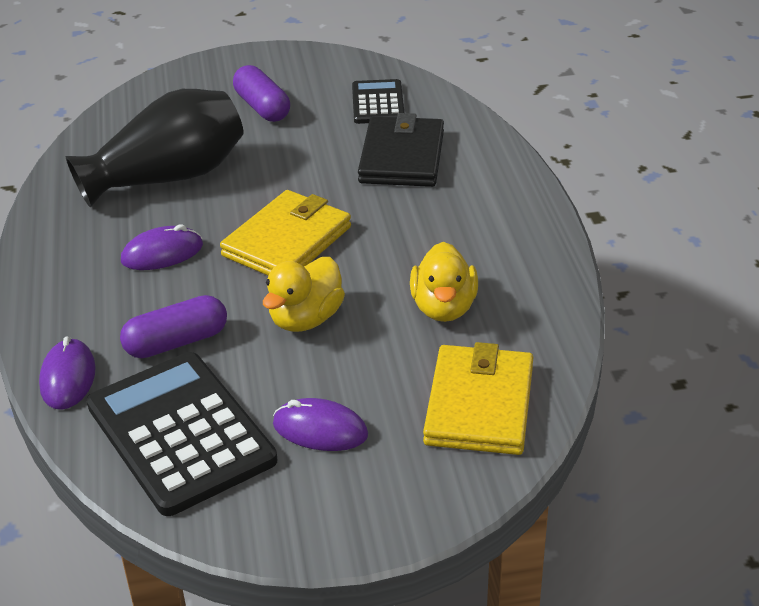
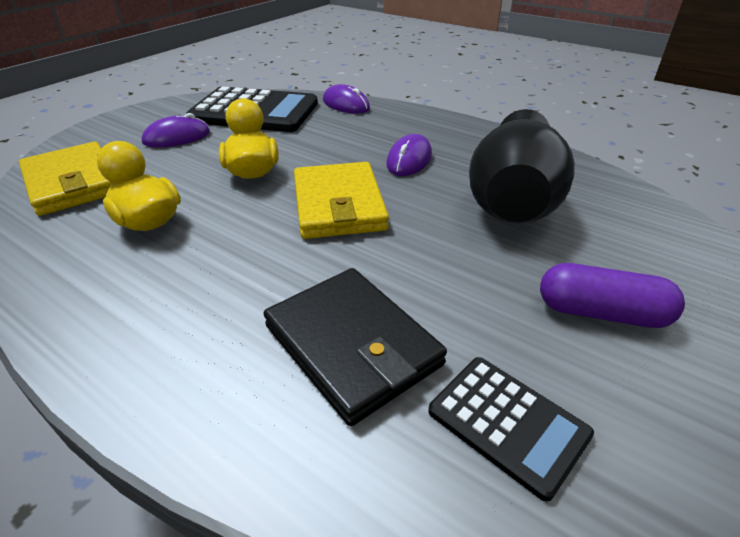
camera: 135 degrees right, 0 degrees up
purple capsule [120,295,227,358] -> none

